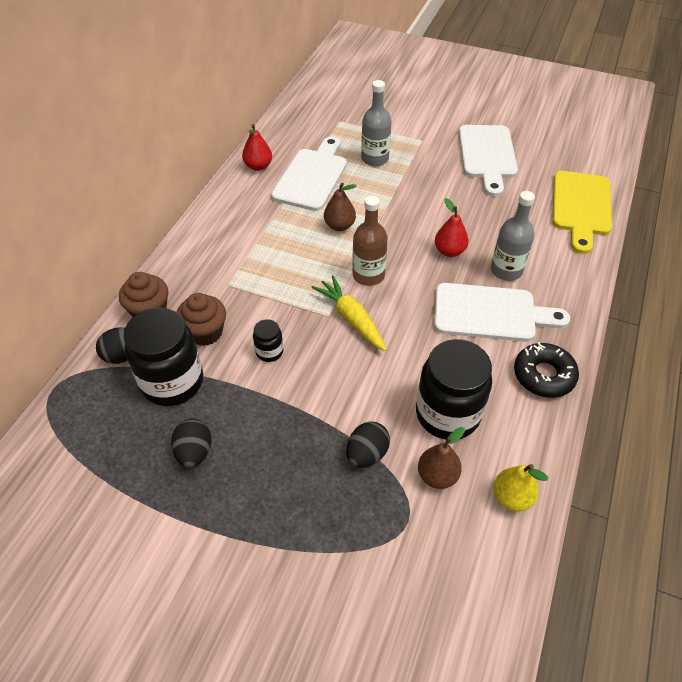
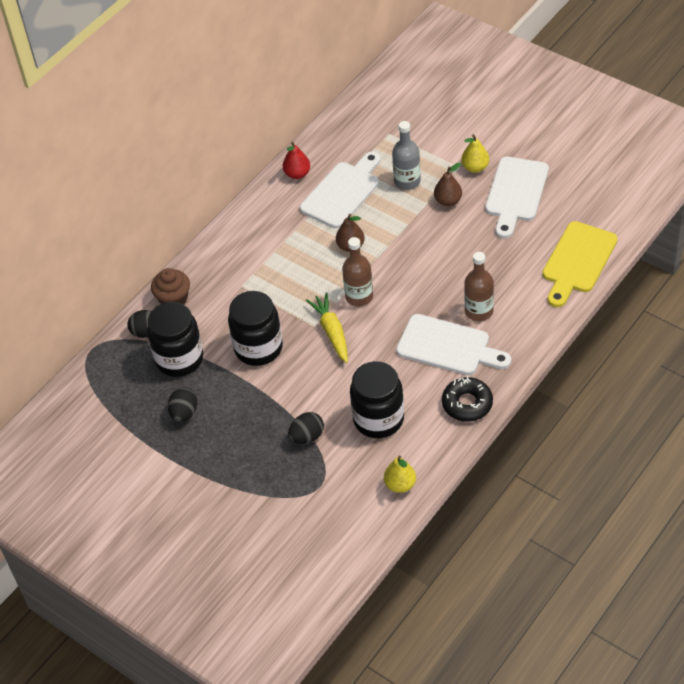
camera: 20 degrees right, 0 degrees up
brown cupcake [177,293,226,346] -> none
black jar [253,319,283,362] -> black jar [228,291,283,366], size x2.18
brown pear [418,427,465,489] -> brown pear moved to [434,162,462,206]
red pear [435,198,469,257] -> none
grey bottle [491,191,535,281] -> brown bottle [464,252,494,321]
none -> yellow pear [461,134,489,173]

